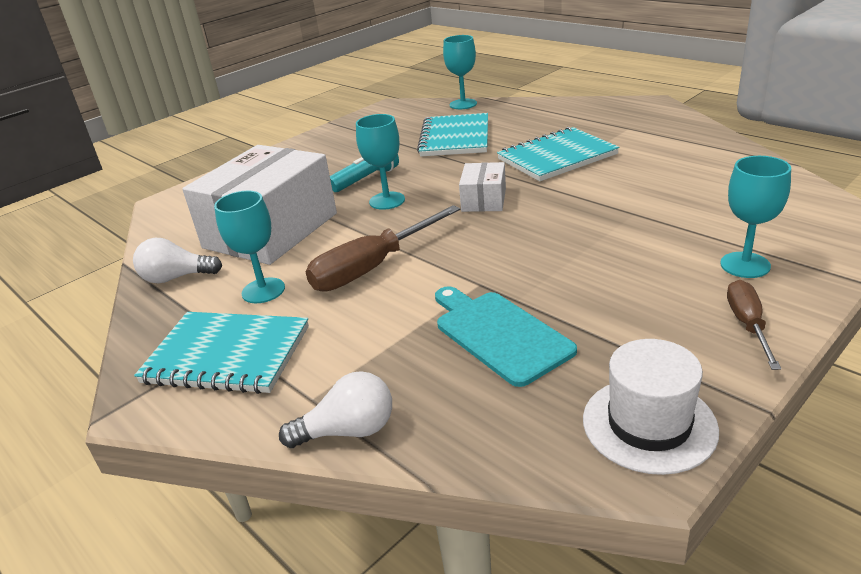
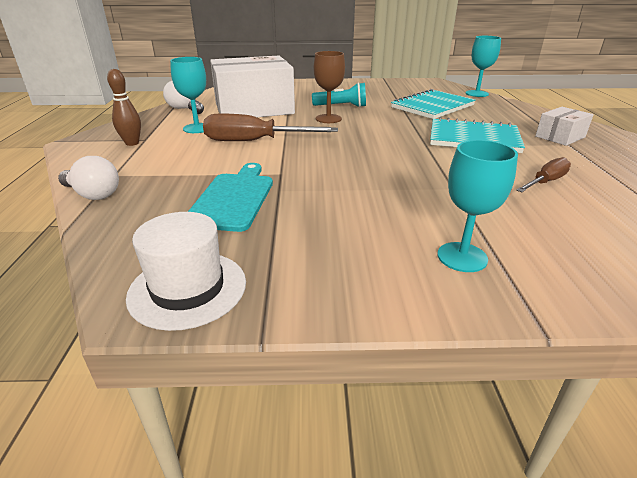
camera: 40 degrees right, 0 degrees up
turquoise notebook [134,312,309,394] -> brown bowling pin [107,69,141,146]
turquoise goblet [356,114,405,210] -> brown goblet [314,51,345,123]
white box [459,162,506,212] -> white box moved to [535,107,594,146]
brown screwdriver [727,280,781,370] -> brown screwdriver moved to [516,157,571,192]

